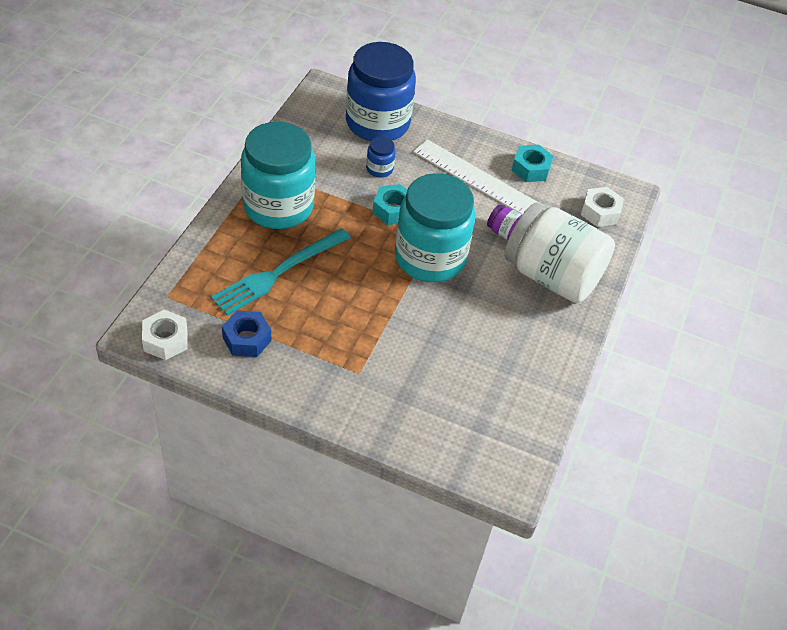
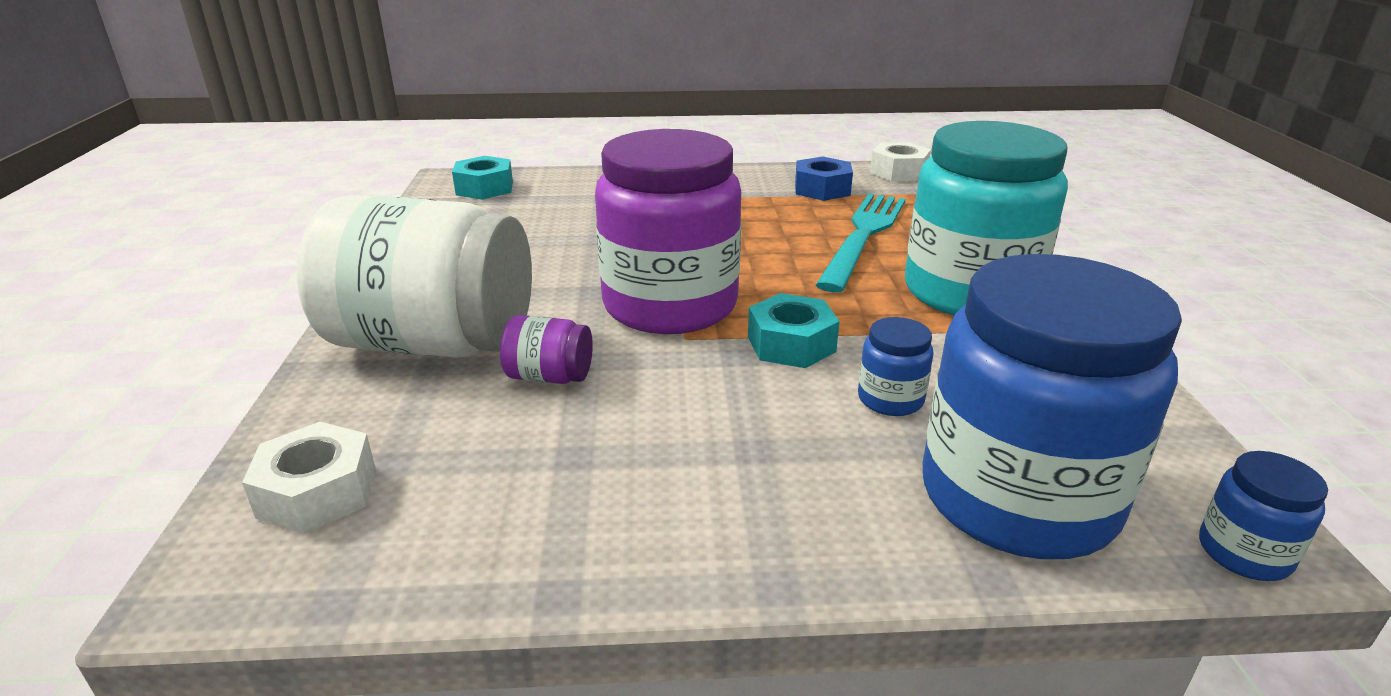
camera: 160 degrees right, 20 degrees down
turquoise jar [395,173,476,282] -> purple jar [595,129,741,334]
white ruler [413,139,544,214] -> none
turquoise nut [511,145,554,182] -> turquoise nut moved to [452,156,513,200]
none -> blue jar [1199,451,1328,581]

